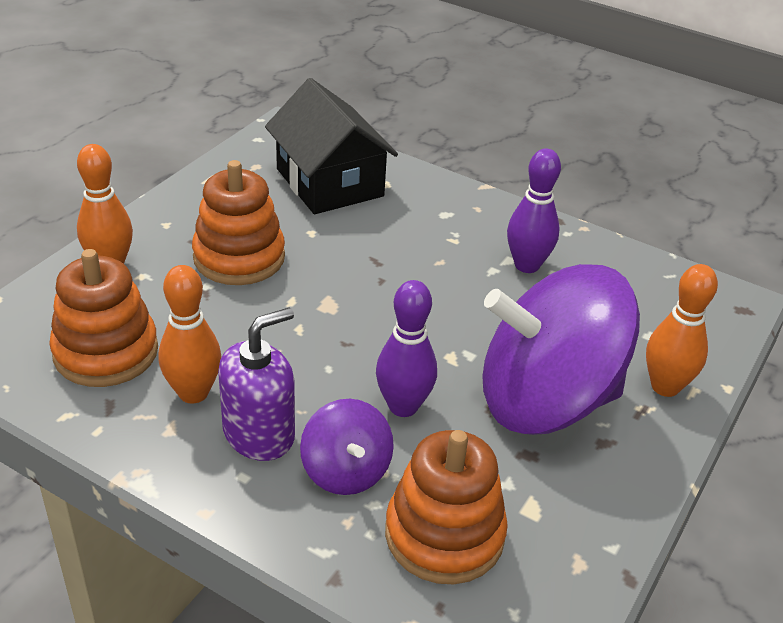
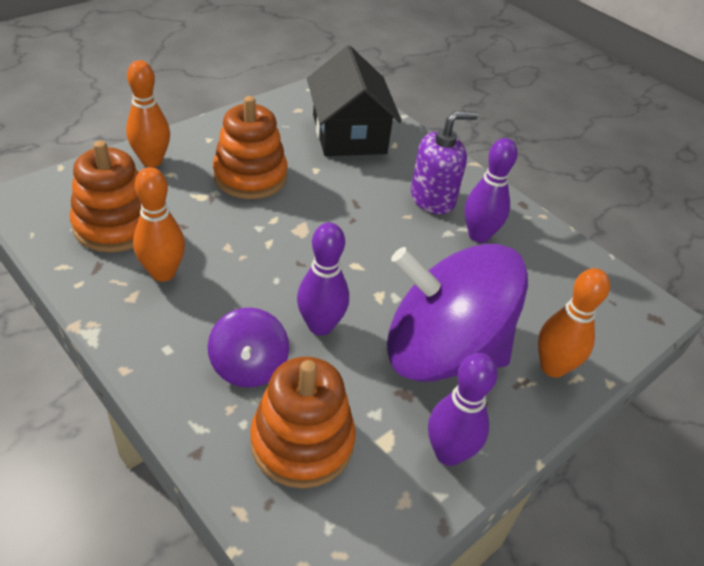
camera: 15 degrees right, 5 degrees up
purple soap dispenser [218,307,295,461] -> purple soap dispenser moved to [411,111,478,214]
none -> purple bowling pin [428,353,498,466]

